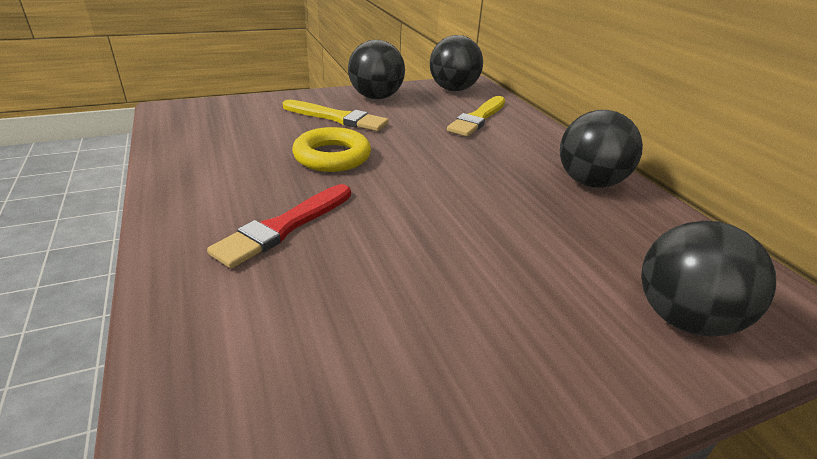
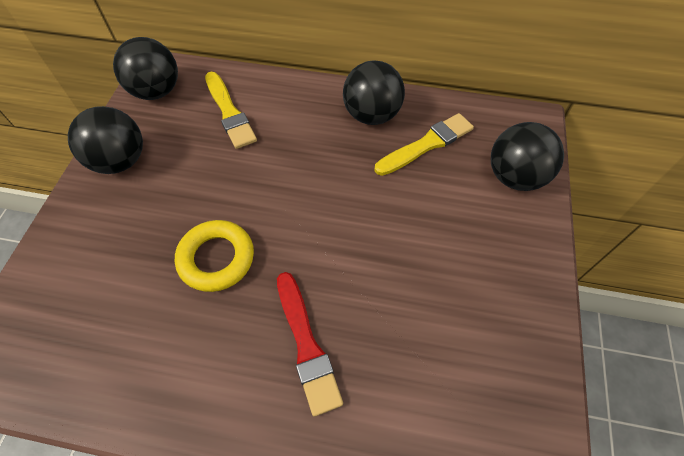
camera: 55 degrees left, 25 degrees up
yellow brush [283,100,389,131] -> yellow brush moved to [375,113,474,176]

